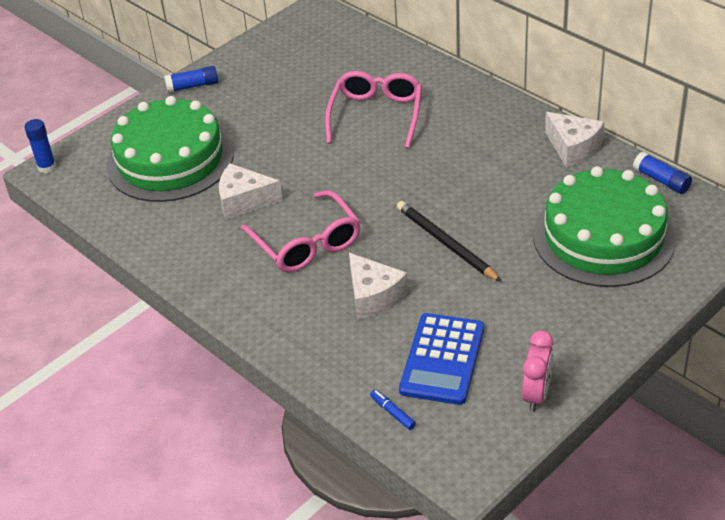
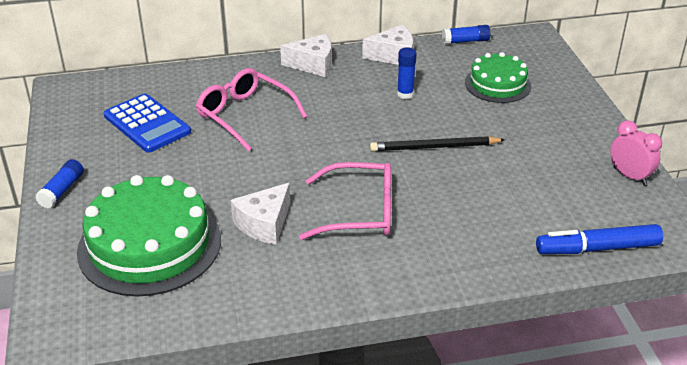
camera: 60 degrees left, 5 degrees down
blue glue stick [24,119,56,173] -> blue glue stick moved to [397,47,417,99]
white cheese [349,253,408,320] -> white cheese moved to [280,34,331,77]
blue marker [370,390,416,430] -> blue marker [536,224,663,254], size x2.33
blue calculator [399,313,484,405] -> blue calculator moved to [104,94,191,153]
green cake [533,166,676,287] -> green cake [465,52,531,103], size x0.58

